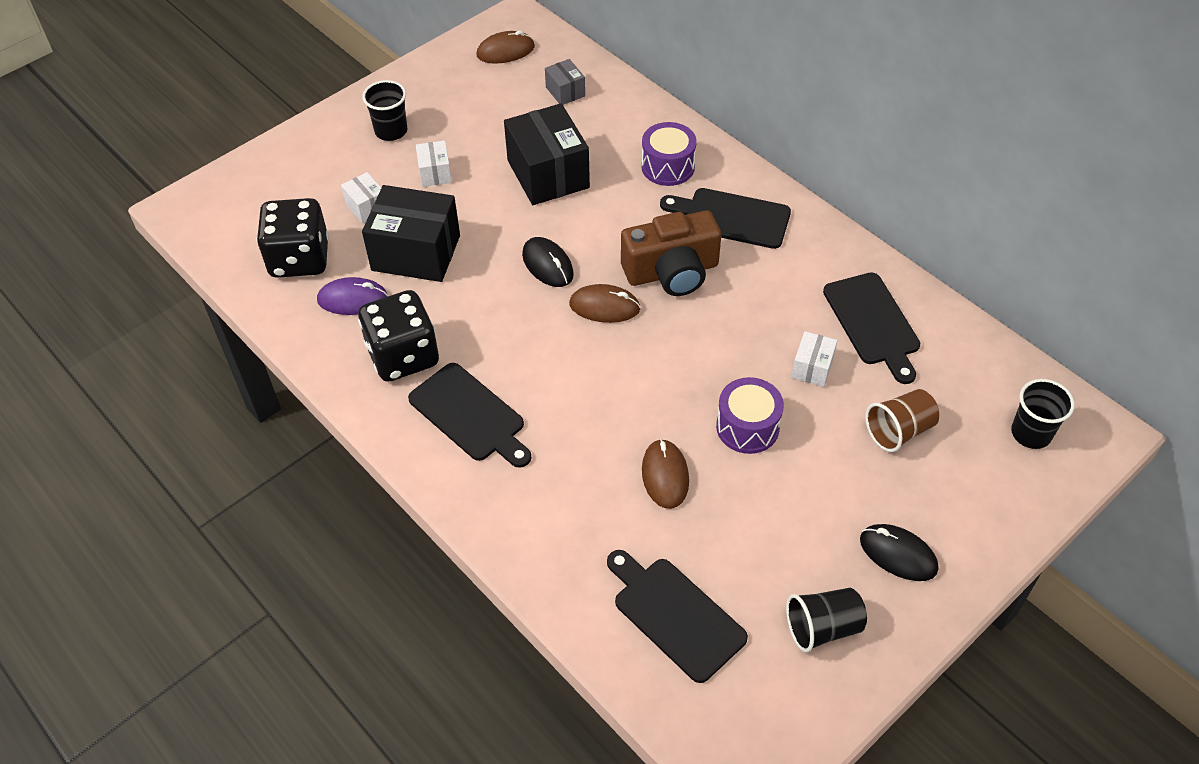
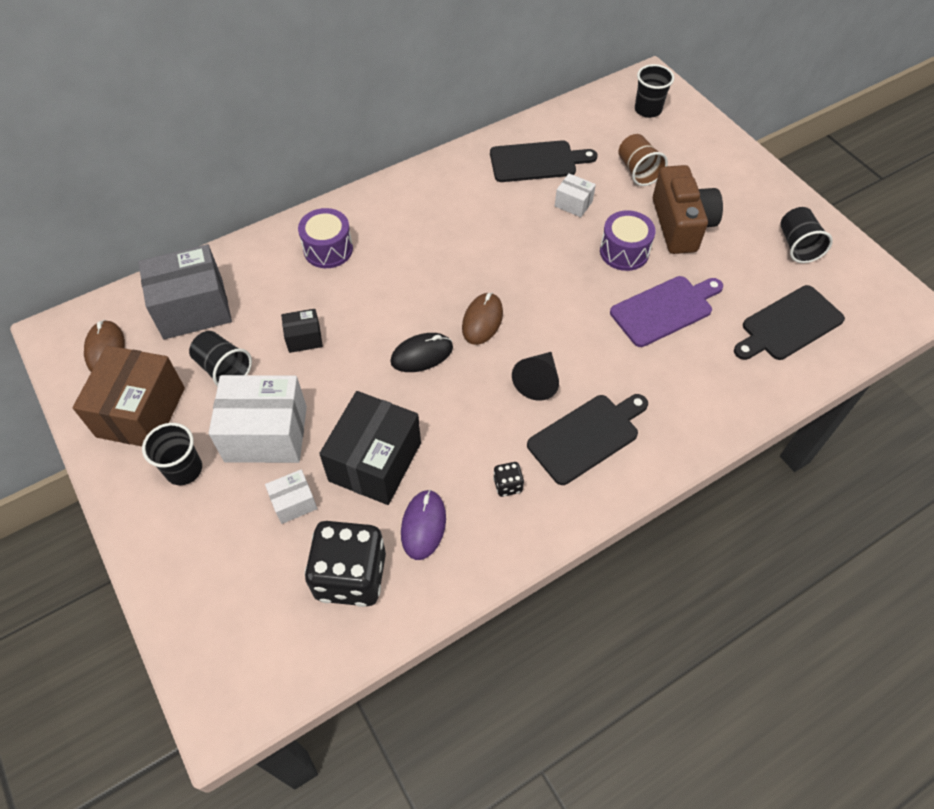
camera: 80 degrees left, 5 degrees up
black dice [358,290,439,382] -> black dice [493,462,524,497], size x0.42
white box [416,141,452,187] -> white box [209,375,307,463], size x2.06
black box [504,103,590,205] -> black box [281,309,323,353], size x0.48
grey box [545,59,585,105] -> grey box [138,244,232,339], size x2.06
brown camera [621,210,721,296] -> brown camera moved to [653,165,723,254]
brown mouse [642,439,689,509] -> purple cutting board [610,276,723,347]
black cutting board [660,188,791,249] -> none
black mouse [860,524,938,581] -> none
none -> brown box [72,345,185,446]
none -> black cup [189,331,252,387]
none -> black cone [512,352,559,401]

